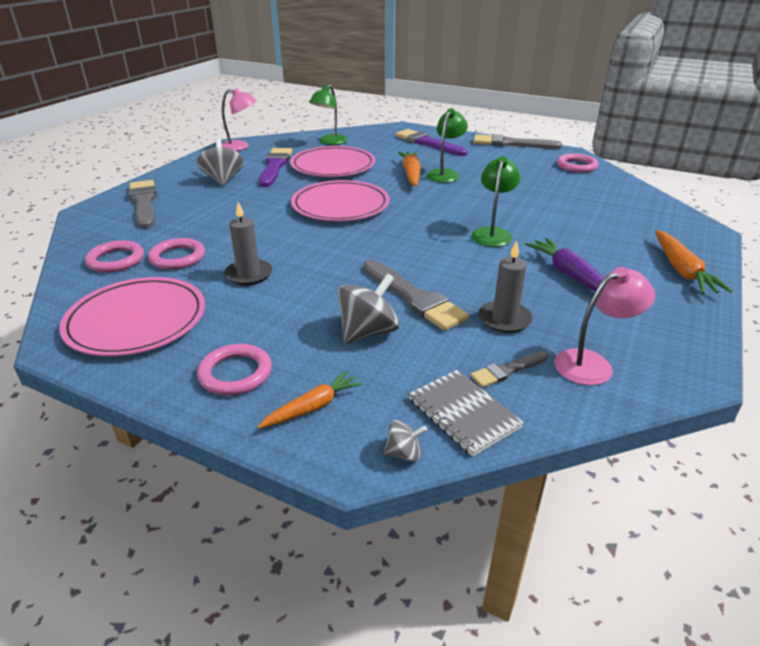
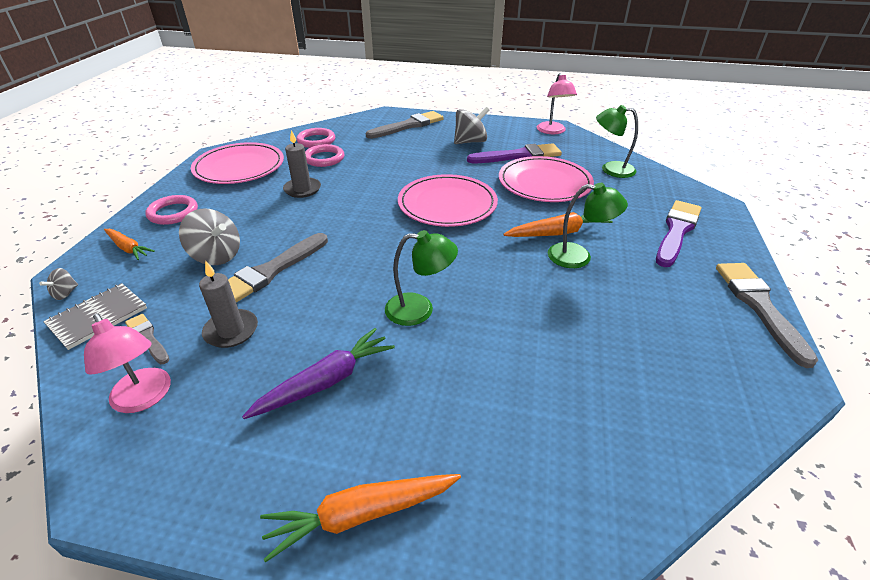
camera: 75 degrees right, 5 degrees up
grey spinning top [384,420,427,462] -> grey spinning top turned 45 degrees clockwise [39,268,78,300]
pink ring [557,153,599,173] -> none

